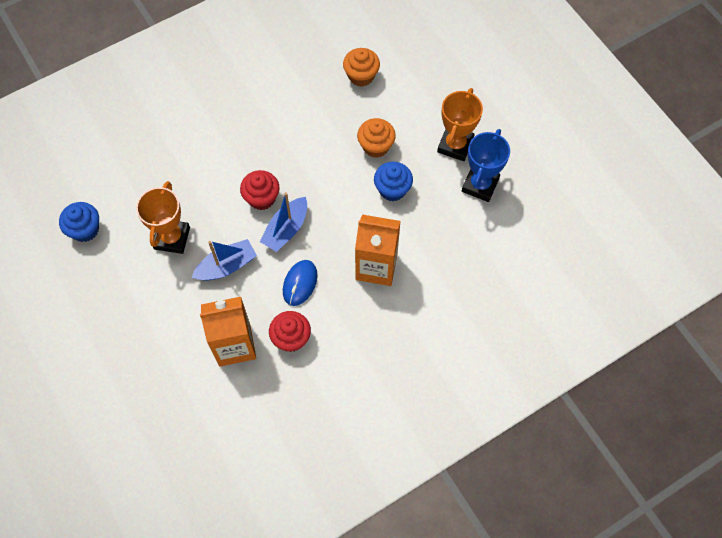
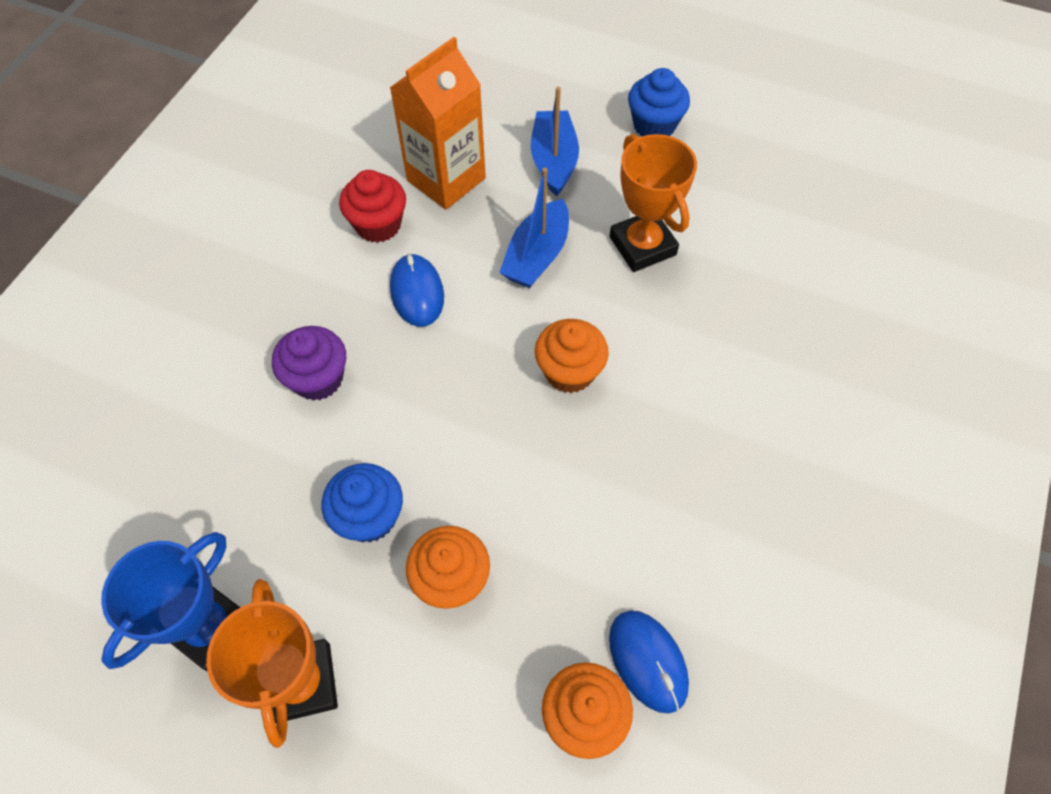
camera: 145 degrees right, 5 degrees down
blue cupcake [59,202,99,242] -> blue cupcake moved to [628,68,690,136]
red cupcake [240,170,280,210] -> orange cupcake [535,319,609,393]
blue boat [260,192,307,252] -> blue boat moved to [531,87,579,196]
orange carton [355,214,401,286] -> purple cupcake [272,326,346,401]
blue trophy [462,129,510,202] -> blue trophy turned 45 degrees clockwise [101,532,240,672]
none -> blue mouse [609,611,689,714]

